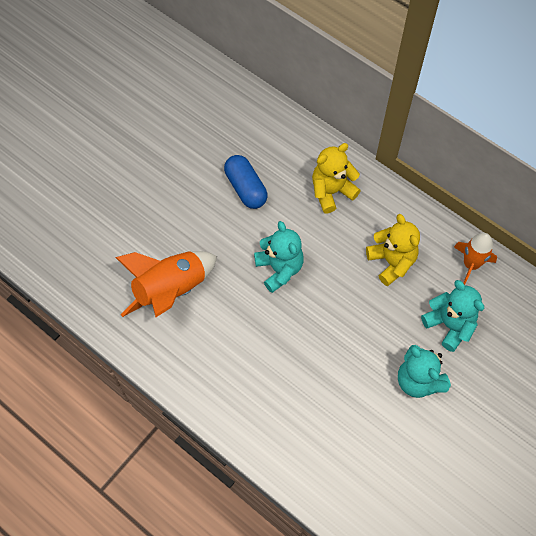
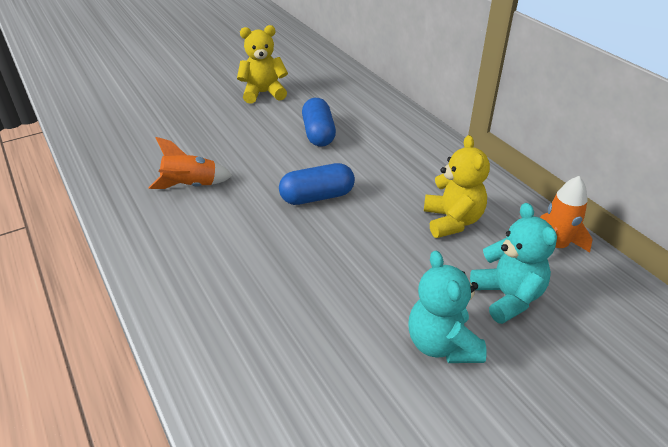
camera: 20 degrees right, 25 degrees down
orange rocket [115,251,217,317] -> orange rocket [149,137,232,189], size x0.64
turquoise teddy bear [254,221,304,293] -> blue capsule [279,163,355,205]
yellow teddy bear [312,143,361,214] -> yellow teddy bear moved to [237,25,288,103]

